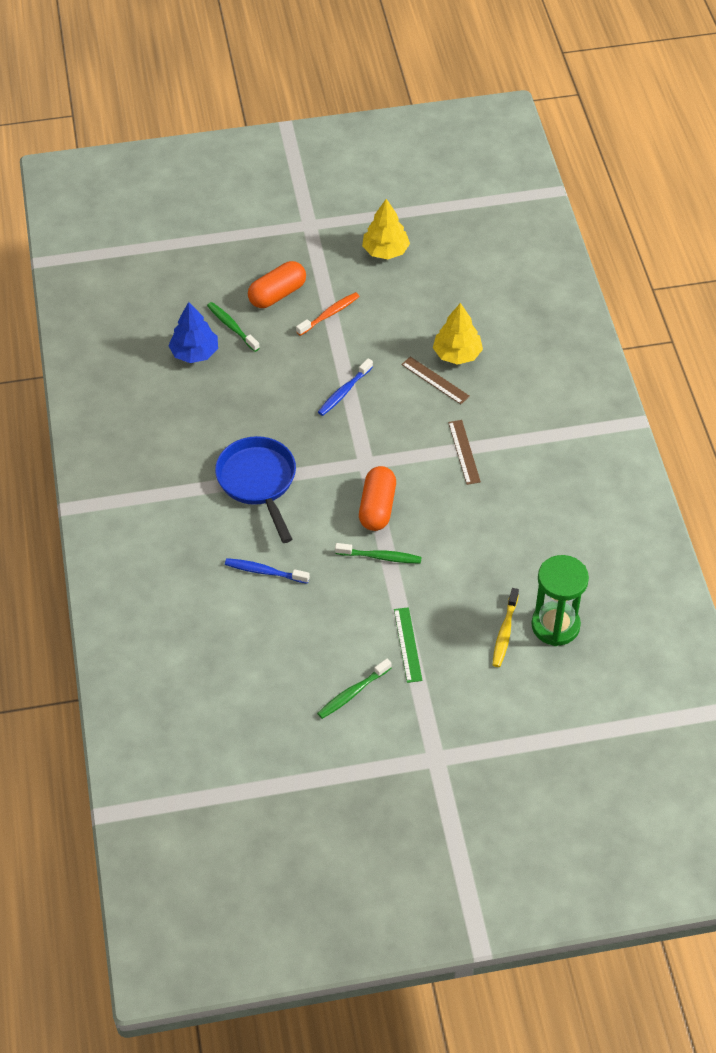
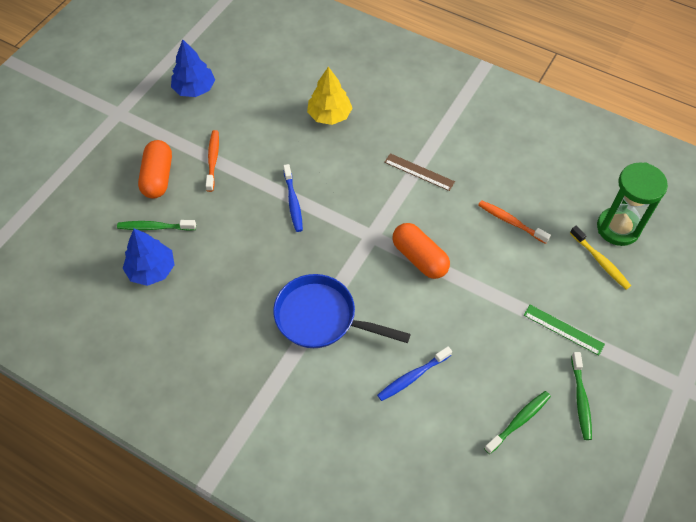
camera: 50 degrees left, 5 degrees up
green toothbrush [335,543,422,564] -> green toothbrush moved to [484,391,551,454]
yellow tree [362,199,410,259] -> blue tree [171,39,215,97]
brown ruler [401,357,470,404] -> none
none -> orange toothbrush [478,200,551,244]

